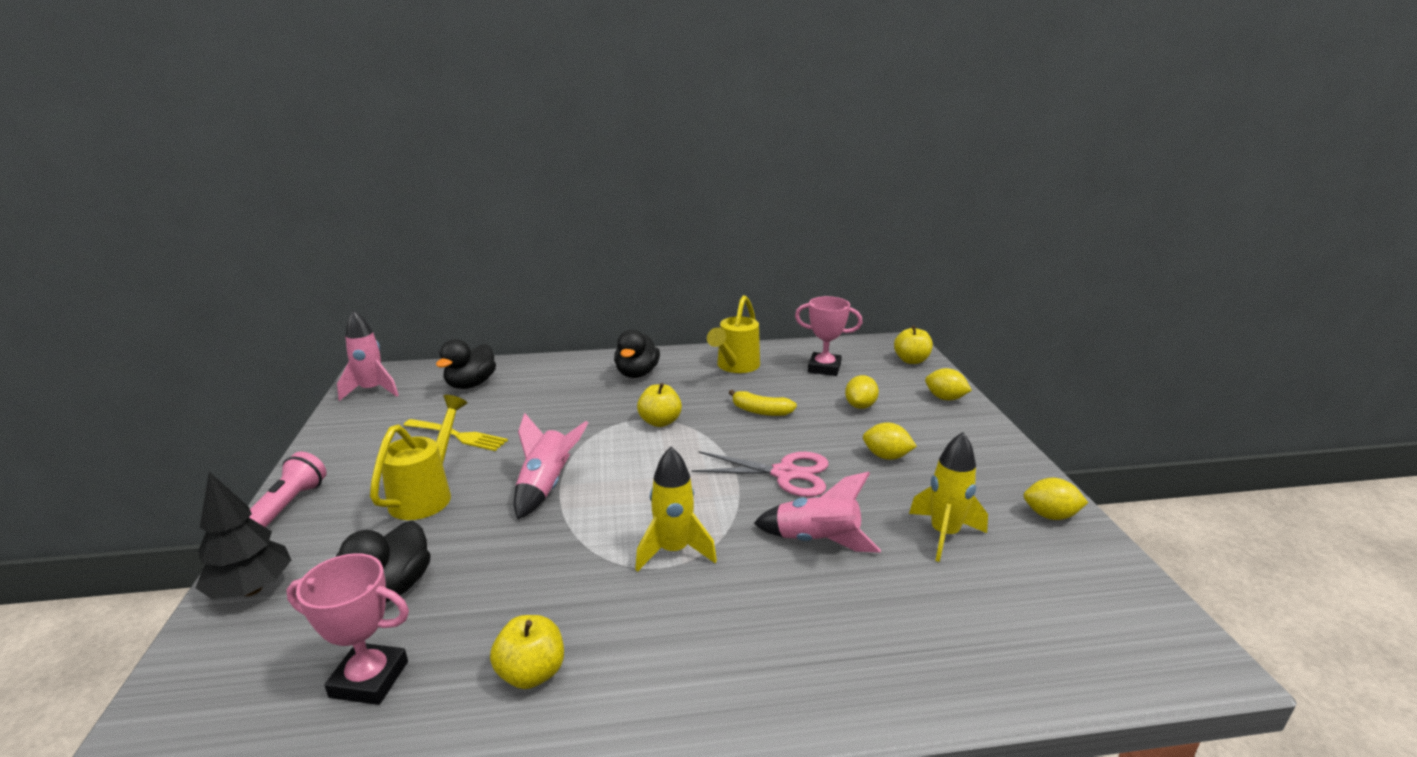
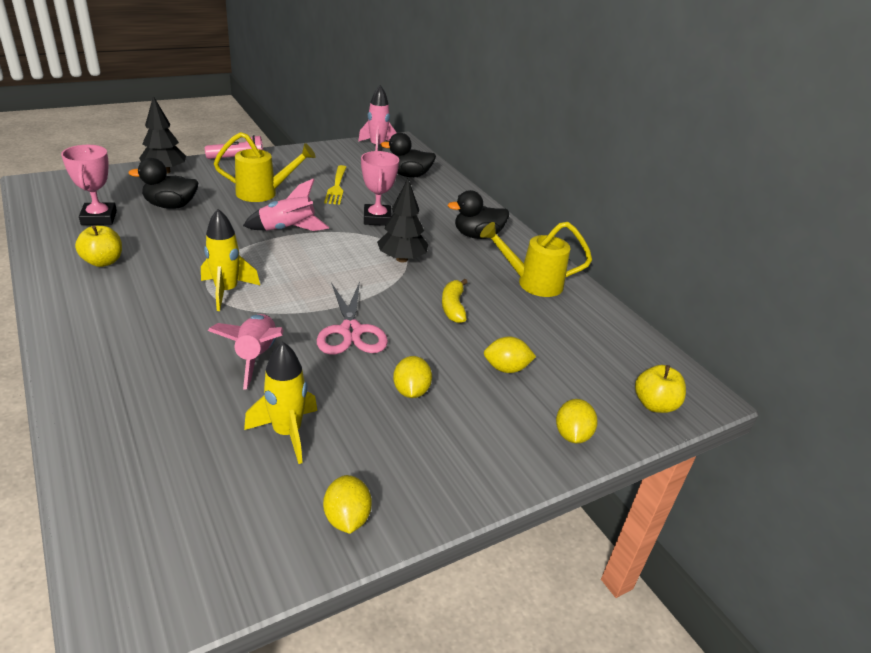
camera: 65 degrees right, 10 degrees up
yellow apple [637,383,682,427] -> black tree [377,179,428,262]
pink trophy [795,296,863,376] -> pink trophy moved to [361,151,399,226]

